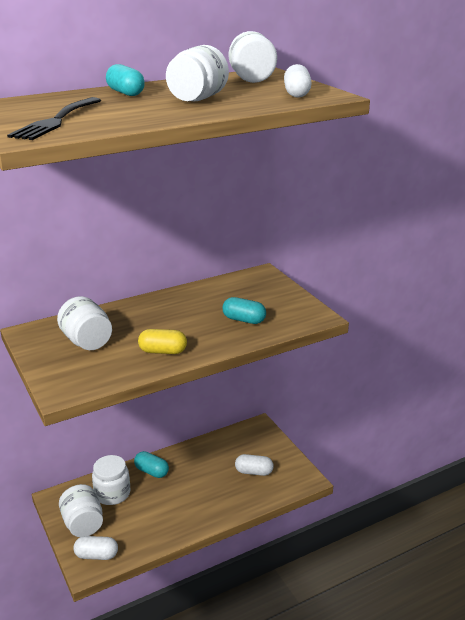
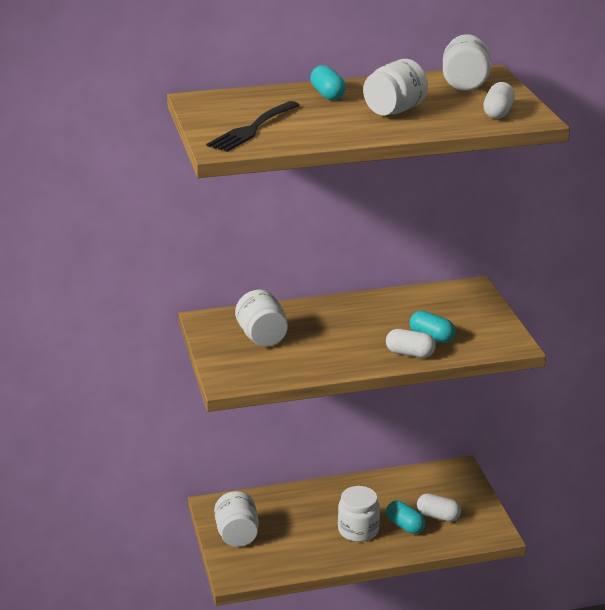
camera: 15 degrees right, 0 degrees up
white capsule [73,536,118,560] -> white capsule moved to [386,329,436,358]
white jar [92,455,130,505] -> white jar moved to [338,486,380,542]
turquoise capsule [134,451,169,478] -> turquoise capsule moved to [386,501,425,534]
yellow capsule [138,329,187,354] -> none

